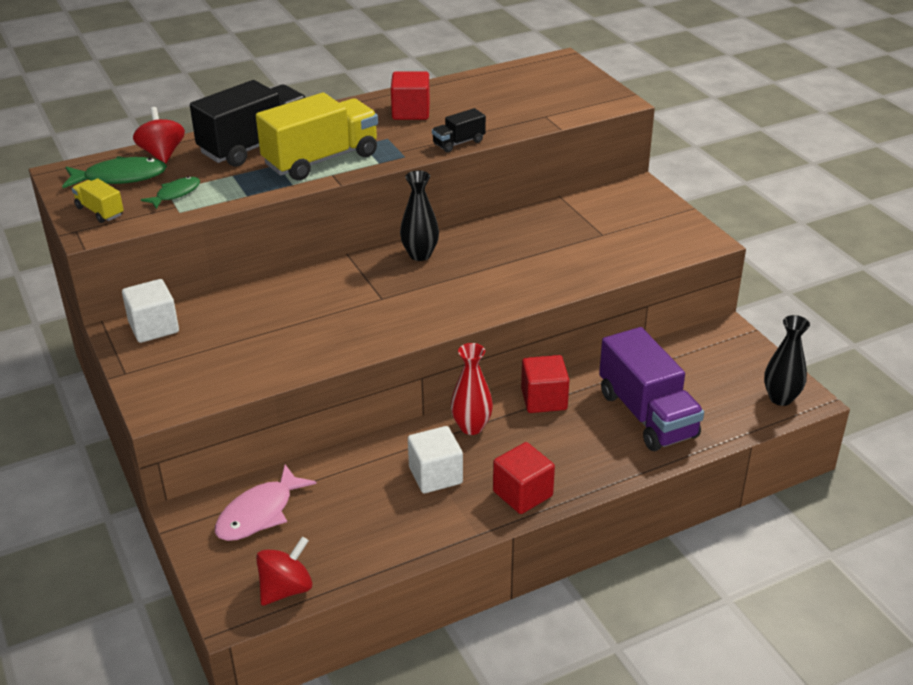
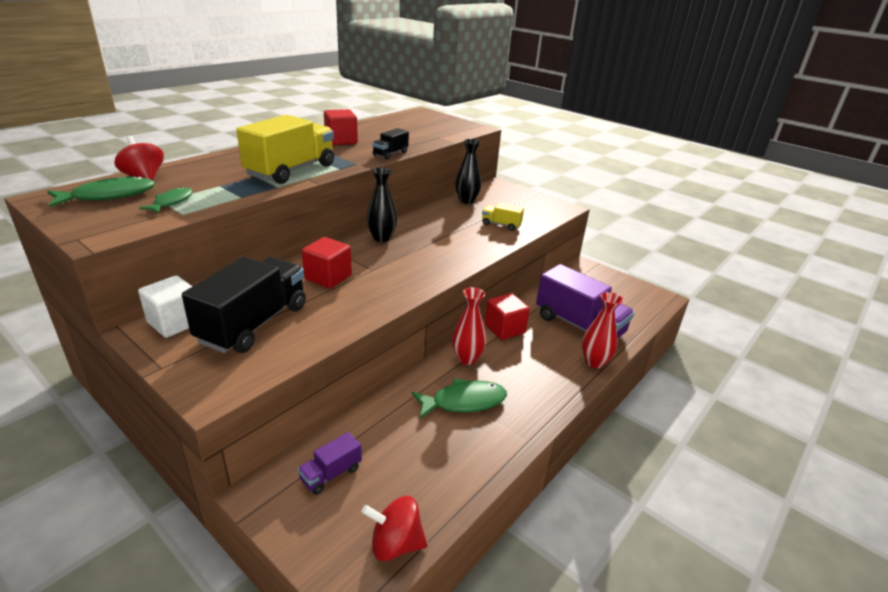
camera: 25 degrees left, 5 degrees down
yellow truck [72,178,124,223] -> yellow truck moved to [482,202,524,231]
black truck [190,80,306,167] -> black truck moved to [182,257,306,353]
pink fish [215,465,317,541] -> purple truck [297,432,362,495]
red spinning top [256,536,313,606] -> red spinning top turned 105 degrees counterclockwise [361,496,427,561]
white cube [408,426,463,493] -> green fish [412,378,507,419]
red cube [493,442,555,514] -> red cube moved to [302,237,352,289]
black vase [764,315,810,406] -> black vase moved to [455,139,481,204]
none -> red vase [582,292,623,368]

